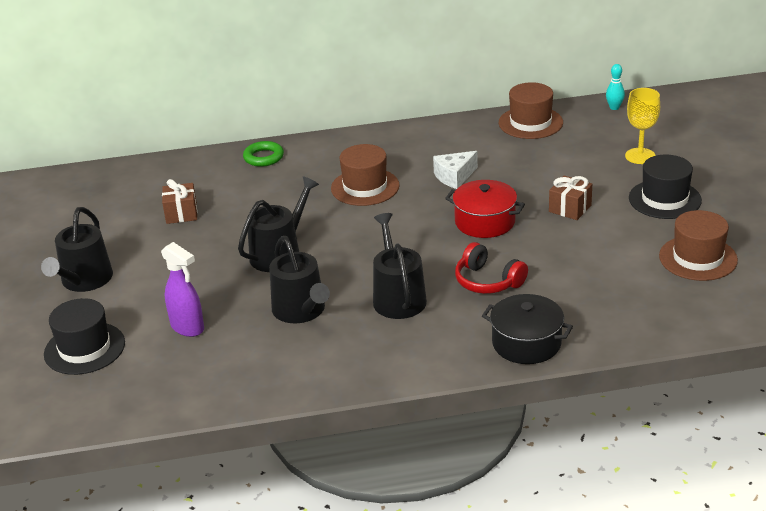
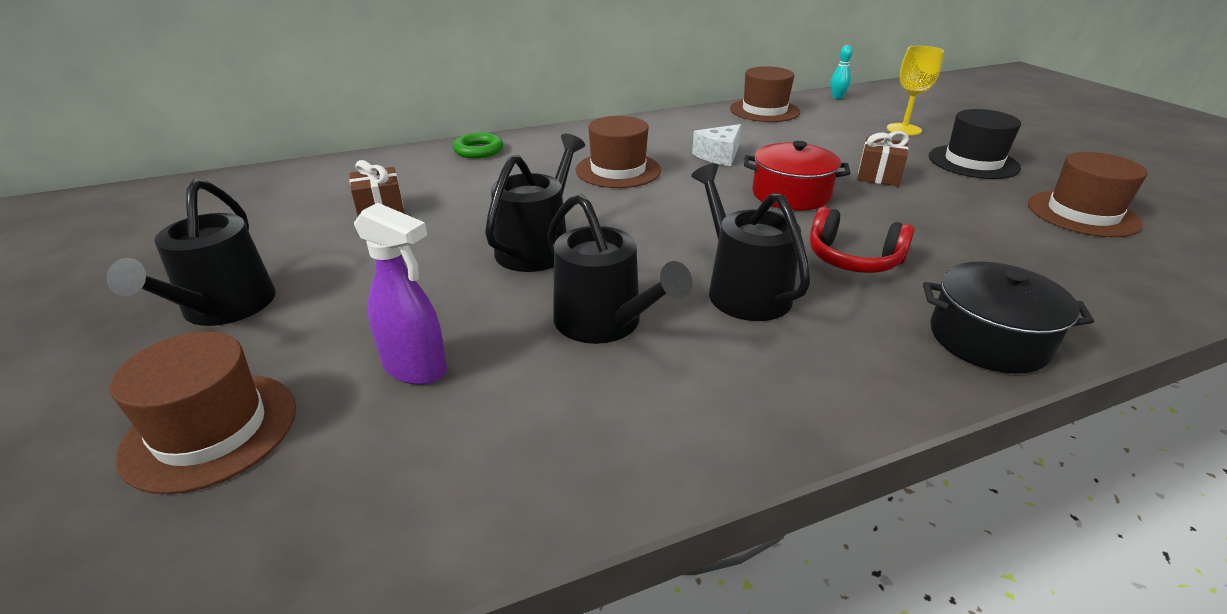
camera: 15 degrees left, 0 degrees up
black hat [44,298,125,375] -> brown hat [110,332,296,494]

